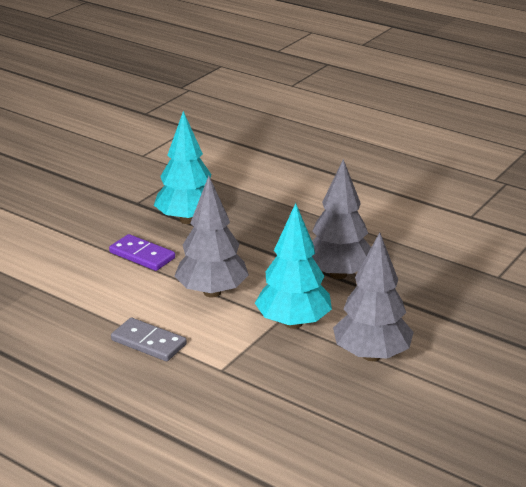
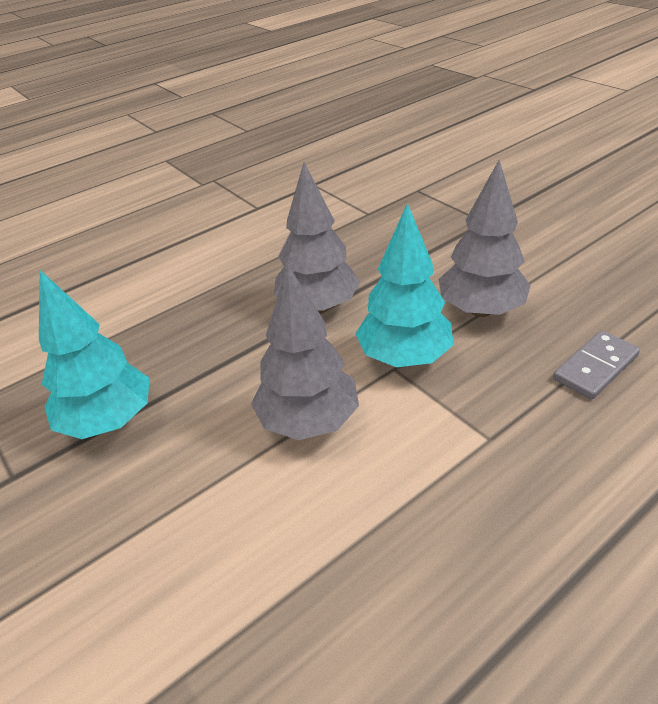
camera: 70 degrees left, 10 degrees up
purple domino [109,234,175,271] -> none
grey domino [111,318,187,361] -> grey domino moved to [553,330,640,400]

